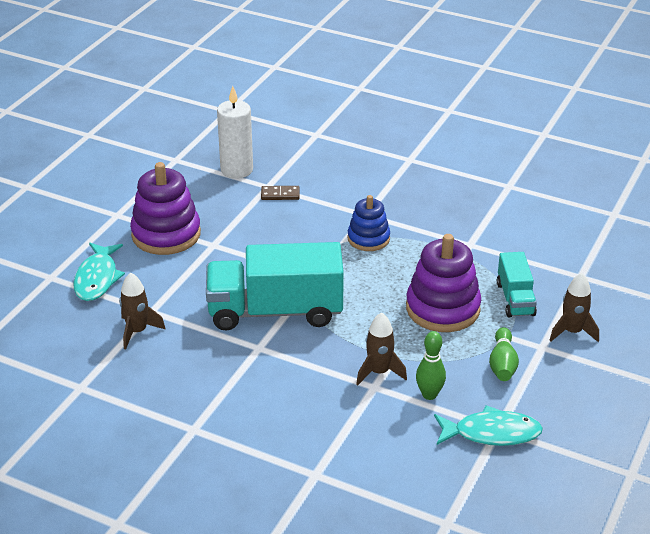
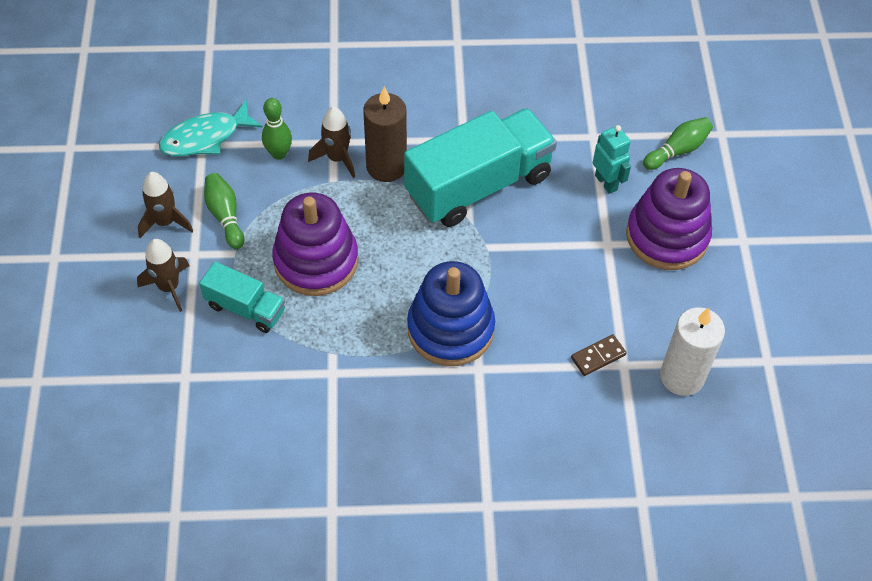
camera: 150 degrees right, 20 degrees up
turquoise fish [73,243,125,301] -> green bowling pin [643,117,713,170]
brown rocket [119,272,166,349] -> brown rocket moved to [138,172,193,238]
blue stacking toy [348,195,390,251] -> blue stacking toy [407,261,495,366], size x1.63
turquoise truck [497,252,537,317] -> turquoise truck turned 150 degrees clockwise [199,262,285,333]
none -> brown candle [363,87,407,182]
none -> turquoise robot [593,125,631,194]

